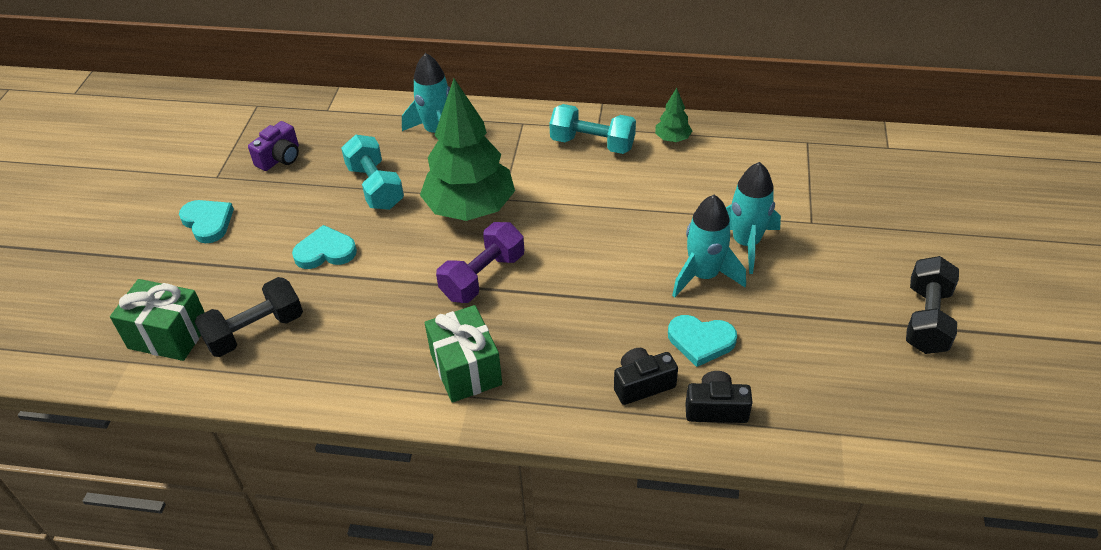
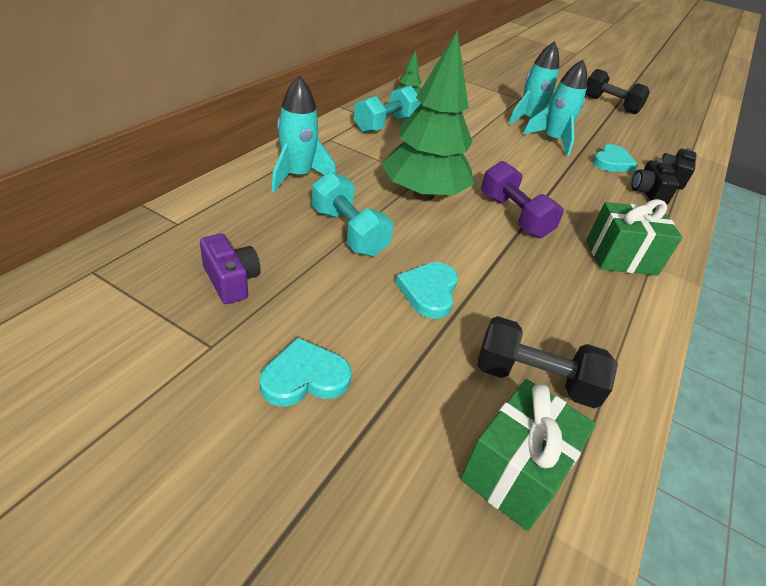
camera: 75 degrees left, 5 degrees down
black dumbbell [194,277,303,357] -> black dumbbell turned 60 degrees counterclockwise [477,316,618,408]
turquoise dumbbell [341,135,404,210] -> turquoise dumbbell turned 60 degrees clockwise [312,171,393,257]

